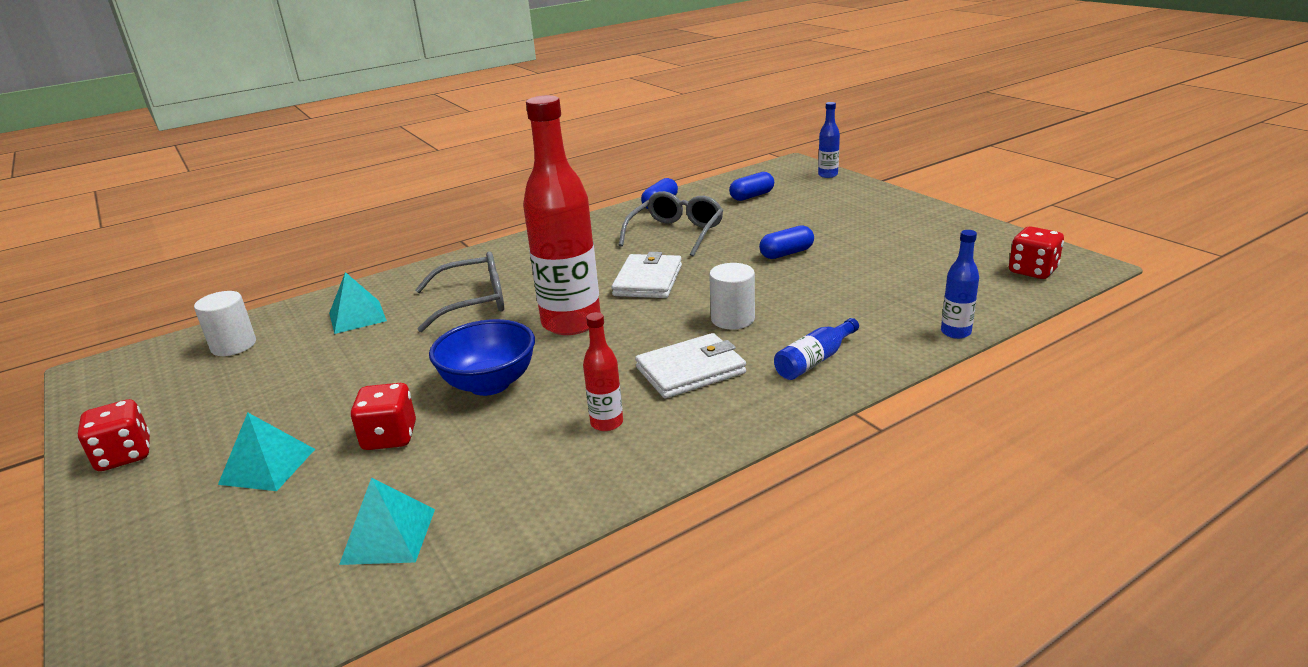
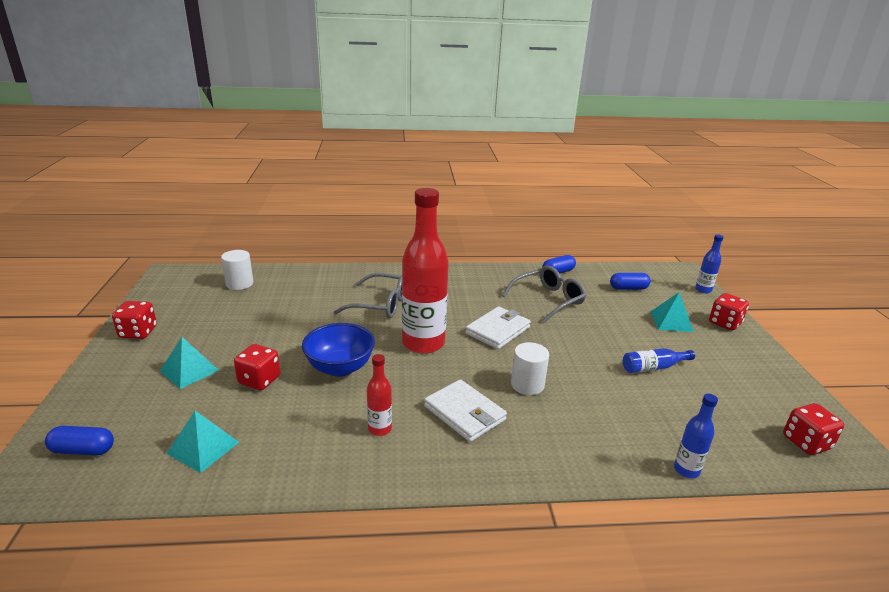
camera: 25 degrees right, 0 degrees up
turquoise pyramid [329,272,387,334] -> turquoise pyramid moved to [650,292,694,332]
white wallet [635,333,746,398] -> white wallet turned 45 degrees clockwise [424,379,507,442]
blue capsule [759,225,814,259] -> blue capsule moved to [45,426,114,455]
blue bottle [774,318,859,380] -> blue bottle moved to [623,348,695,373]
none -> red dice [709,293,749,331]

